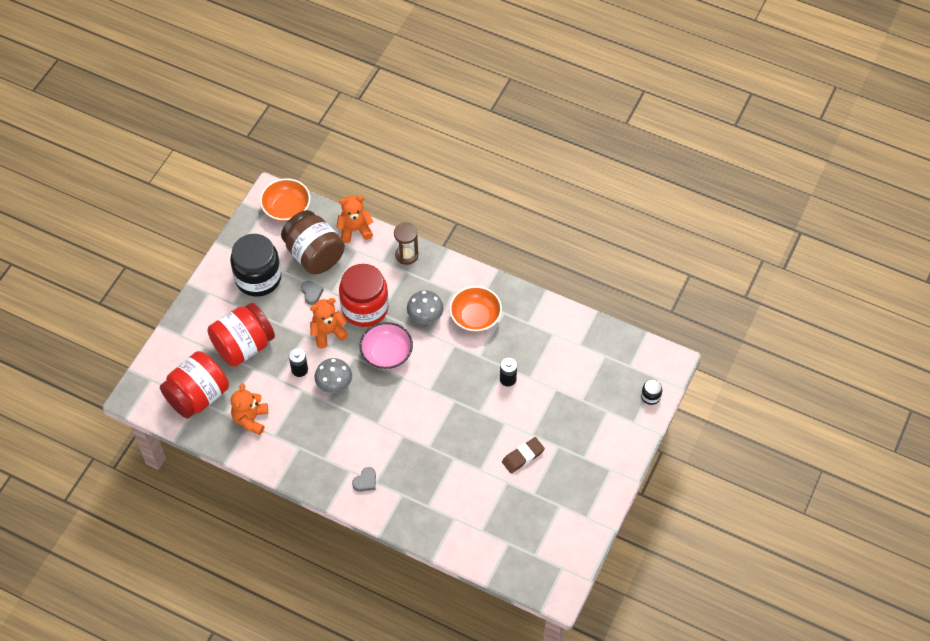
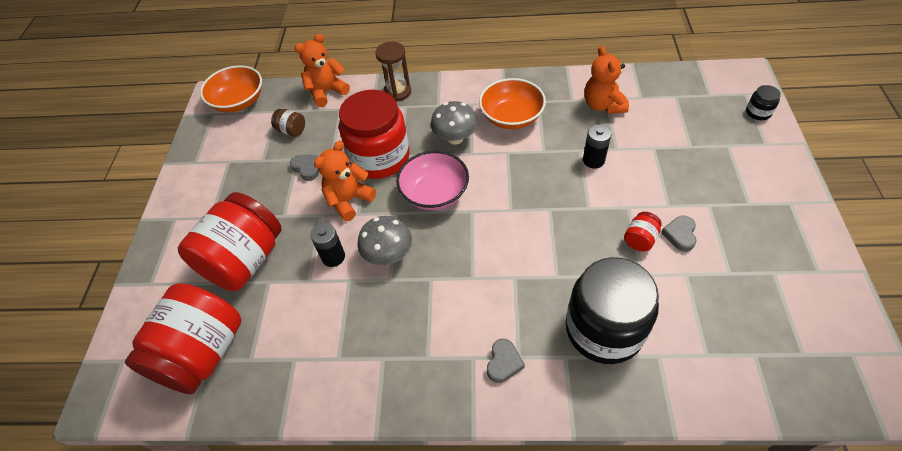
camera: 20 degrees left, 5 degrees down
black jar [230,234,282,297] -> black jar moved to [566,257,659,364]
orange teddy bear [231,383,268,435] -> orange teddy bear moved to [584,46,629,114]
brown jar [281,210,345,274] -> brown jar [271,109,305,137], size x0.40
brown eraser [502,437,545,473] -> grey heart [661,215,697,252]
none -> red jar [624,212,662,251]

